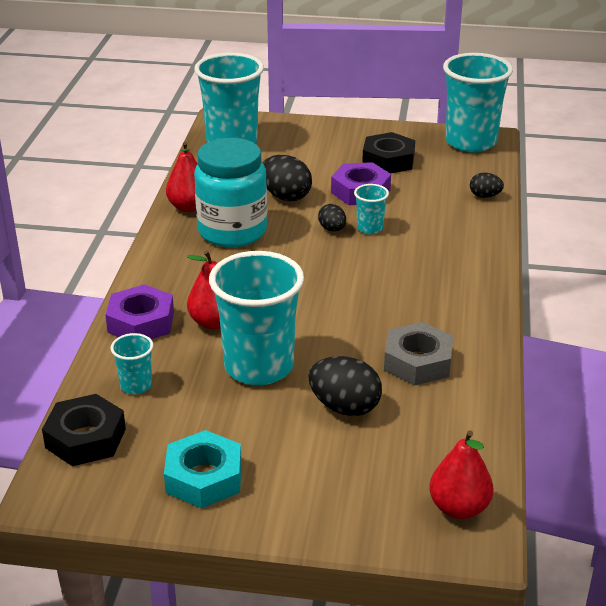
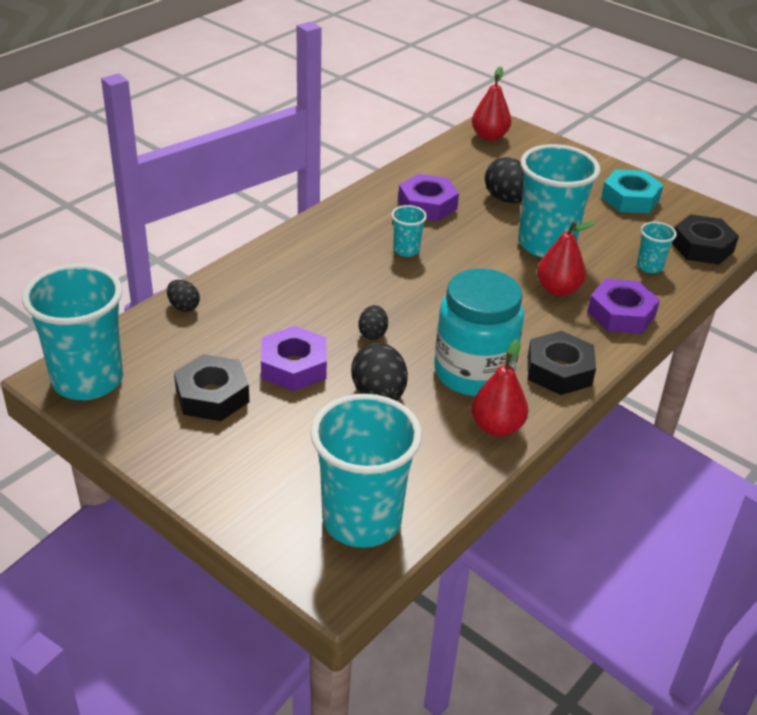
camera: 150 degrees left, 5 degrees up
turquoise cup [354,184,389,234] -> turquoise cup moved to [391,205,427,257]
grey nut [384,322,453,385] -> purple nut [398,174,459,221]
none -> black nut [528,331,596,395]

